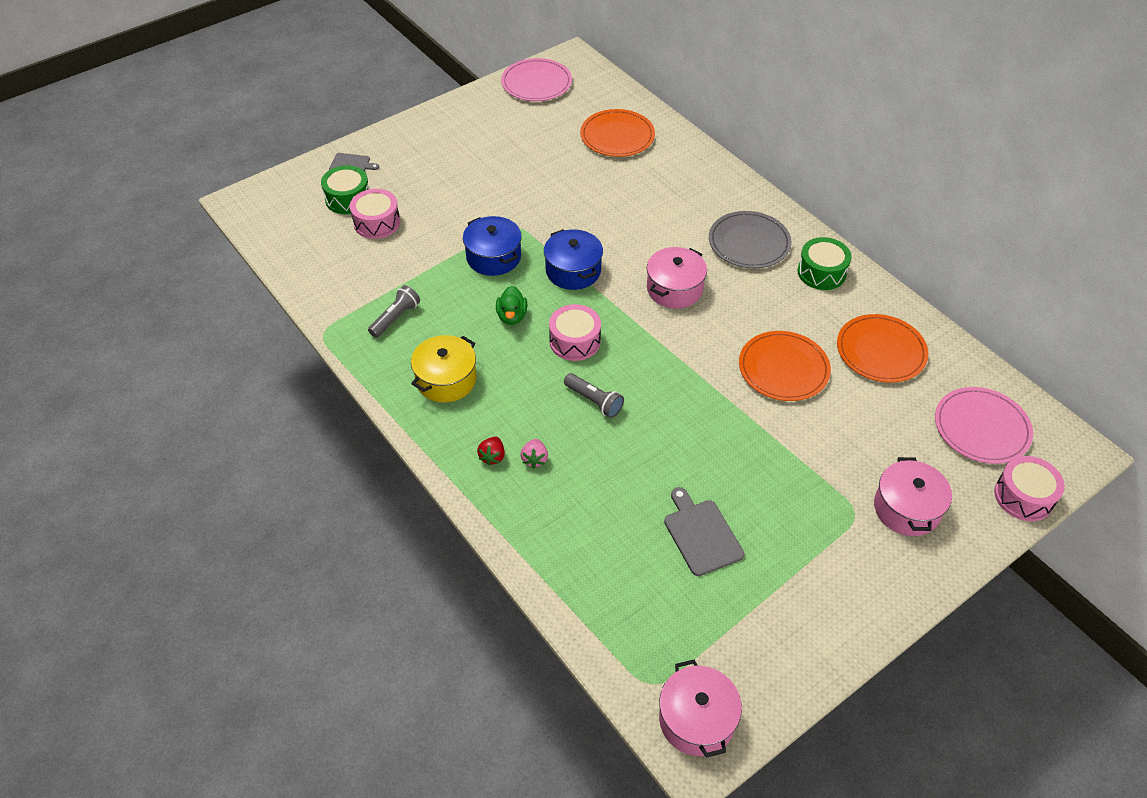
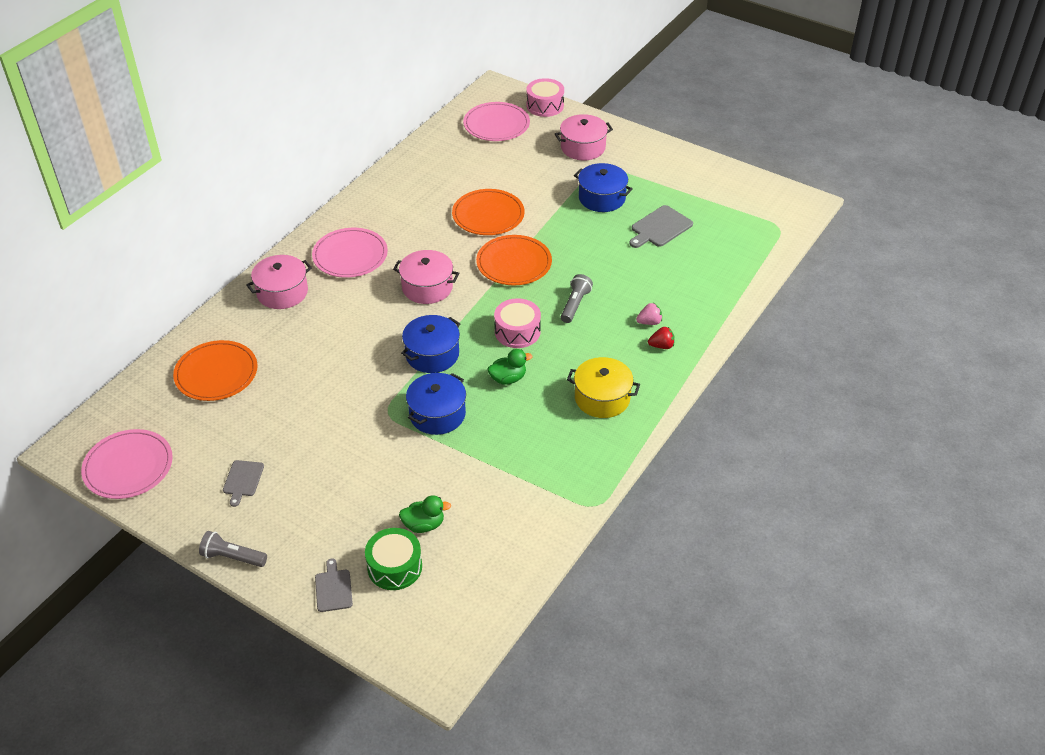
camera: 110 degrees left, 5 degrees down
pink drum [350,189,400,239] -> green duck [399,495,451,533]
grey flashlight [368,285,420,338] -> grey flashlight moved to [199,531,267,567]
pink pot [659,660,742,758] -> pink pot moved to [246,255,312,309]
grey plate [709,211,791,268] -> pink plate [312,228,388,278]
green drum [797,237,852,290] -> none
orange plate [837,314,929,383] -> orange plate moved to [476,235,552,285]
none -> grey cutting board [223,460,264,507]
none -> blue pot [574,163,633,212]

